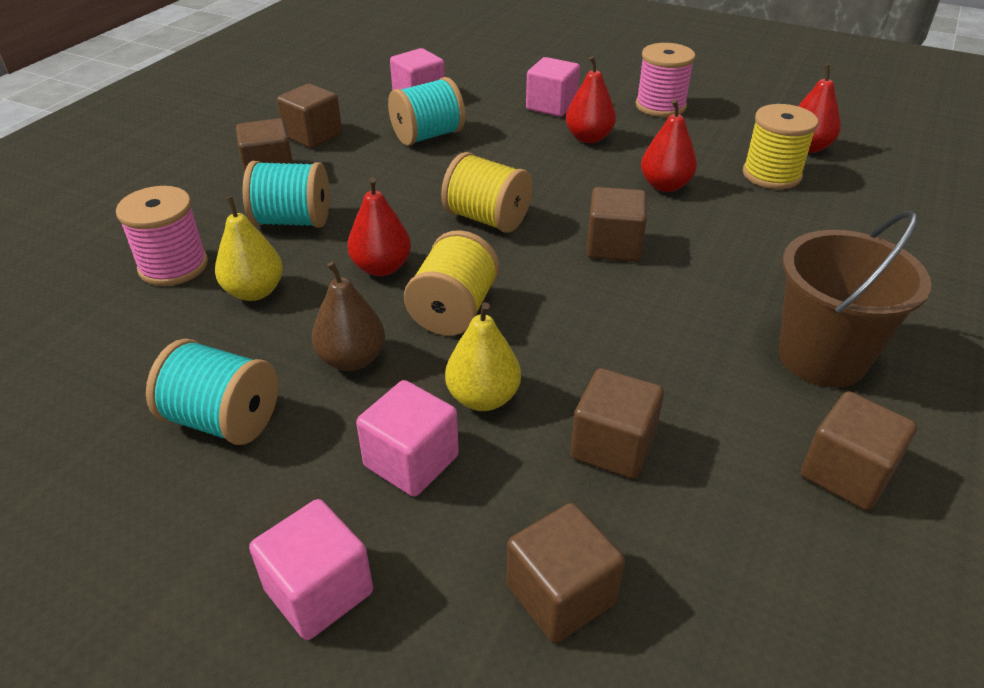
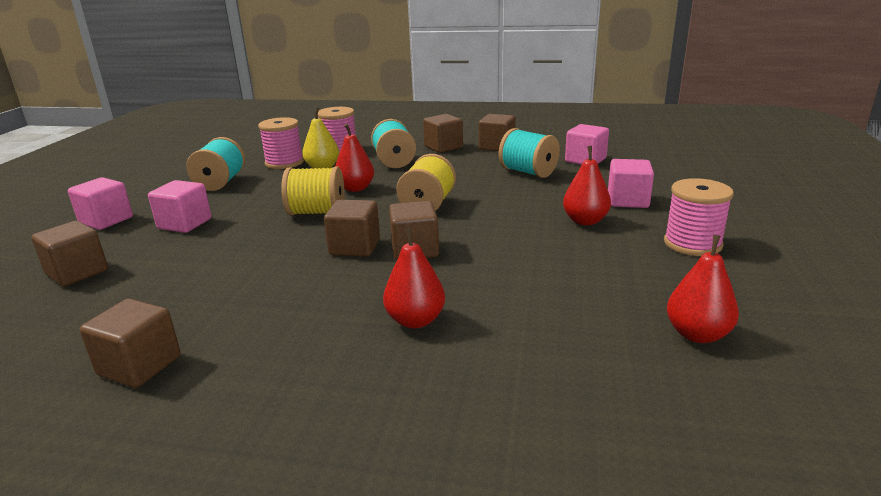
camera: 75 degrees right, 15 degrees down
brown pear [312,262,385,371] -> none
yellow pear [445,302,521,411] -> none
brown cube [570,368,664,479] -> brown cube moved to [324,200,380,257]
red pear [641,100,697,192] -> red pear moved to [383,226,445,328]
yellow spool [743,104,818,189] -> none
brown bucket [779,211,932,388] -> none
none -> pink spool [258,117,304,169]

